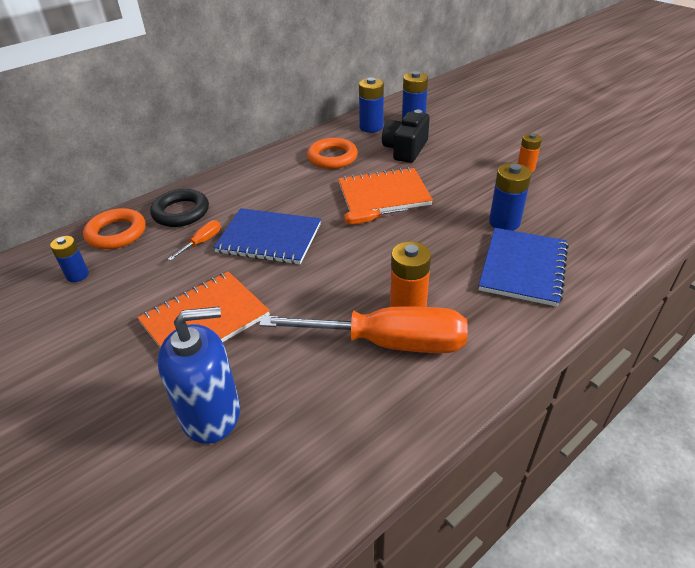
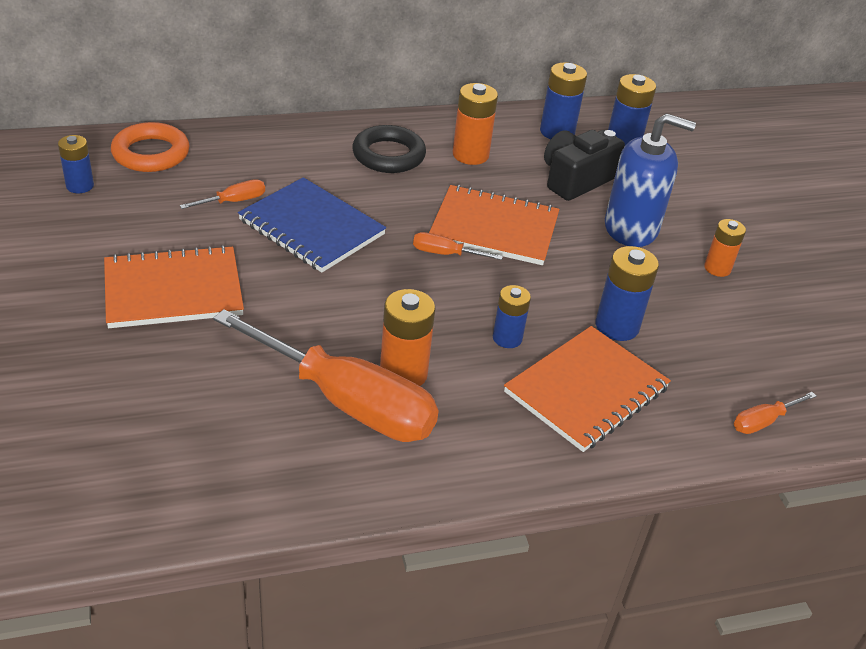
camera: 20 degrees right, 0 degrees up
black ring [150,189,209,227] -> black ring moved to [352,125,426,173]
blue soap dispenser [157,306,240,444] -> blue soap dispenser moved to [605,113,696,247]
orange ring [307,138,358,169] -> orange battery [453,83,498,165]
blue notebook [479,228,568,307] -> orange notebook [504,326,671,452]
none -> blue battery [493,285,531,348]
none -> orange screwdriver [734,392,817,434]

